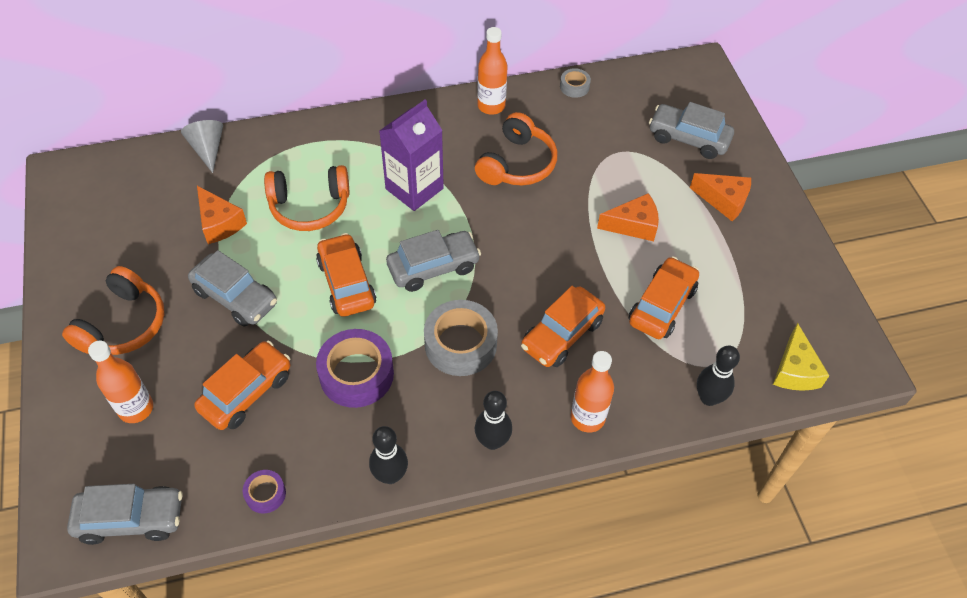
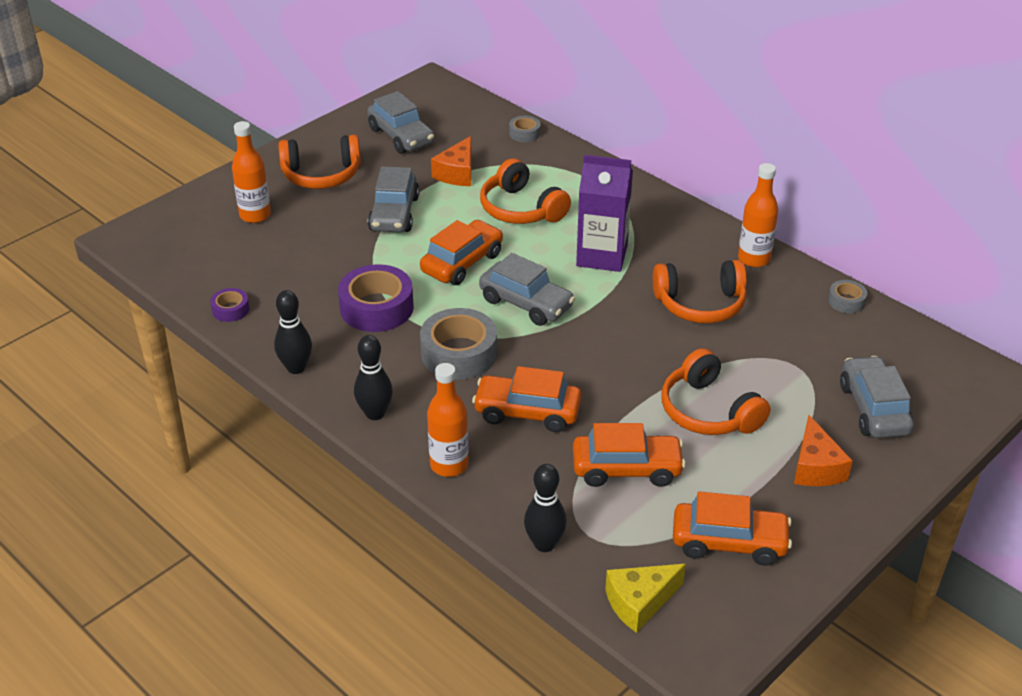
camera: 60 degrees right, 15 degrees down
grey car [67,484,183,545] -> grey car moved to [367,91,434,154]
grey cone [181,120,223,173] -> grey tape [509,116,541,142]
orange car [194,341,291,430] -> orange car moved to [673,491,792,566]
orange cheese [597,193,659,241] -> orange headphones [662,348,770,435]

